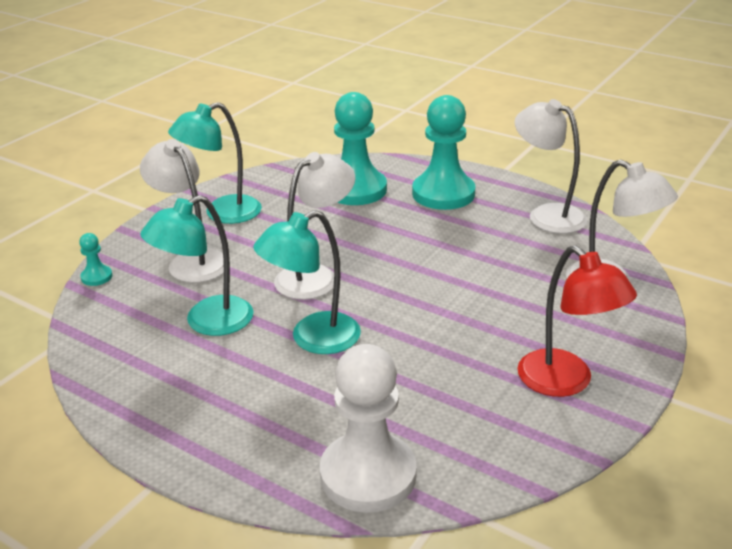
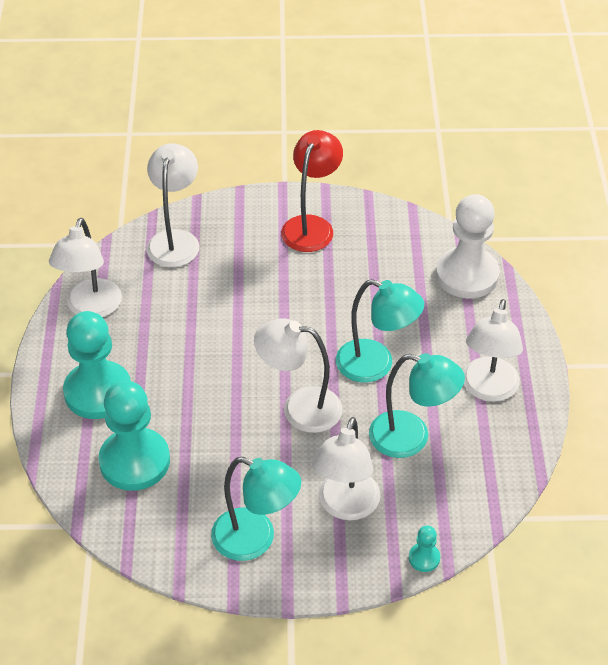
camera: 125 degrees left, 15 degrees up
none -> white lamp [463,299,523,402]

